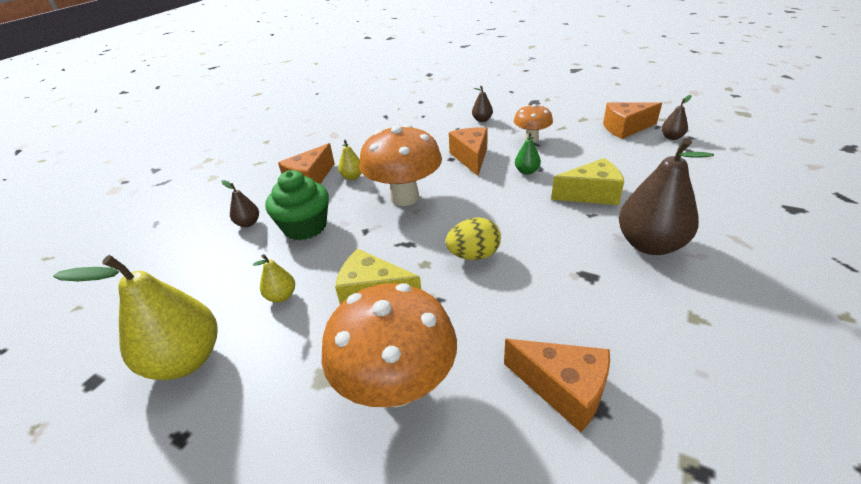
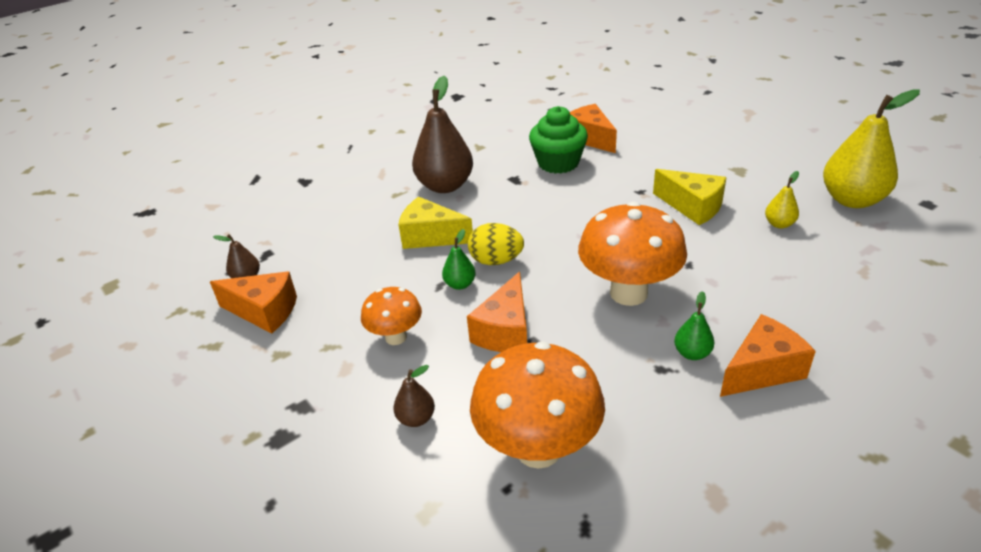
camera: 155 degrees left, 0 degrees up
brown pear [221,180,259,227] -> none
green cupcake [265,170,329,240] -> green cupcake moved to [529,106,588,174]
orange mushroom [321,283,457,407] -> orange mushroom moved to [470,341,605,469]
yellow pear [338,140,361,180] -> green pear [674,291,714,360]
yellow egg [445,217,501,260] -> yellow egg moved to [468,223,524,265]

